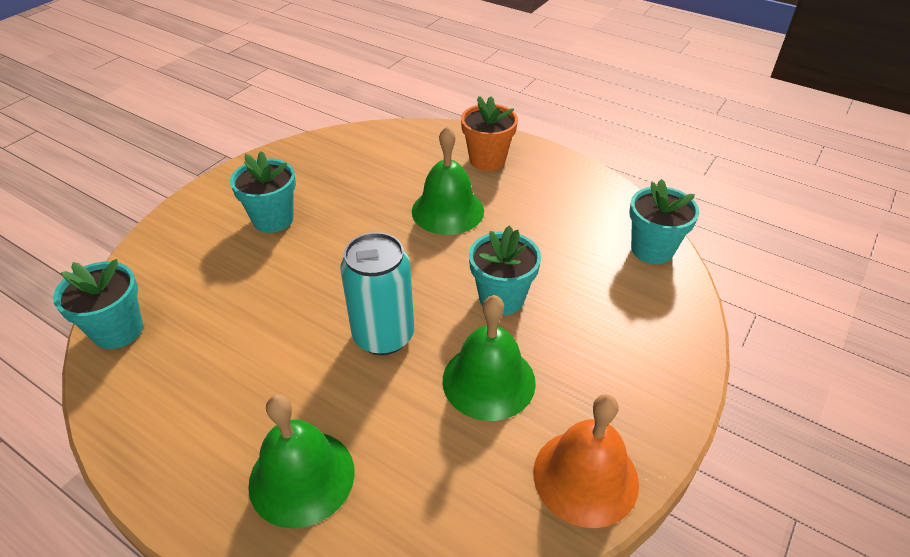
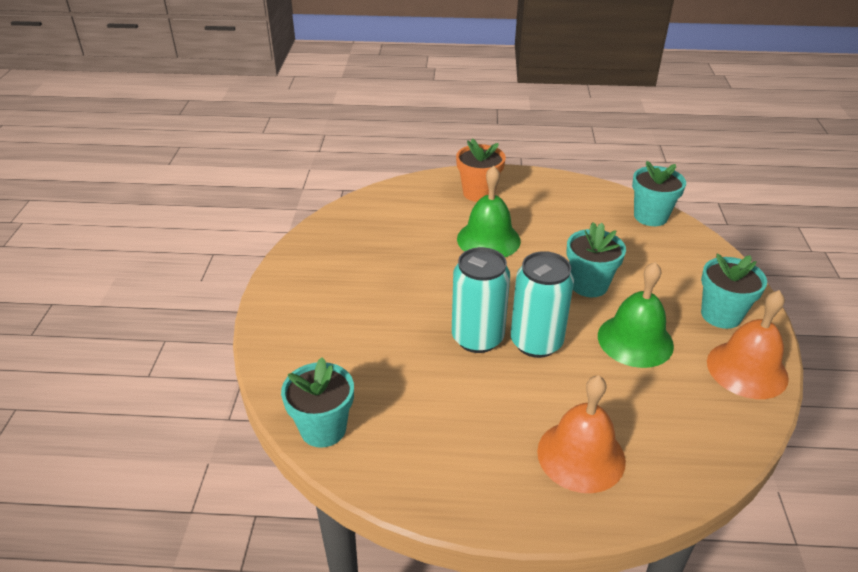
camera: 30 degrees left, 5 degrees down
turquoise flower pot [230,151,296,233] -> turquoise flower pot moved to [701,254,767,329]
green bell [248,395,355,529] -> orange bell [537,375,626,493]
none -> turquoise can [452,247,510,353]

